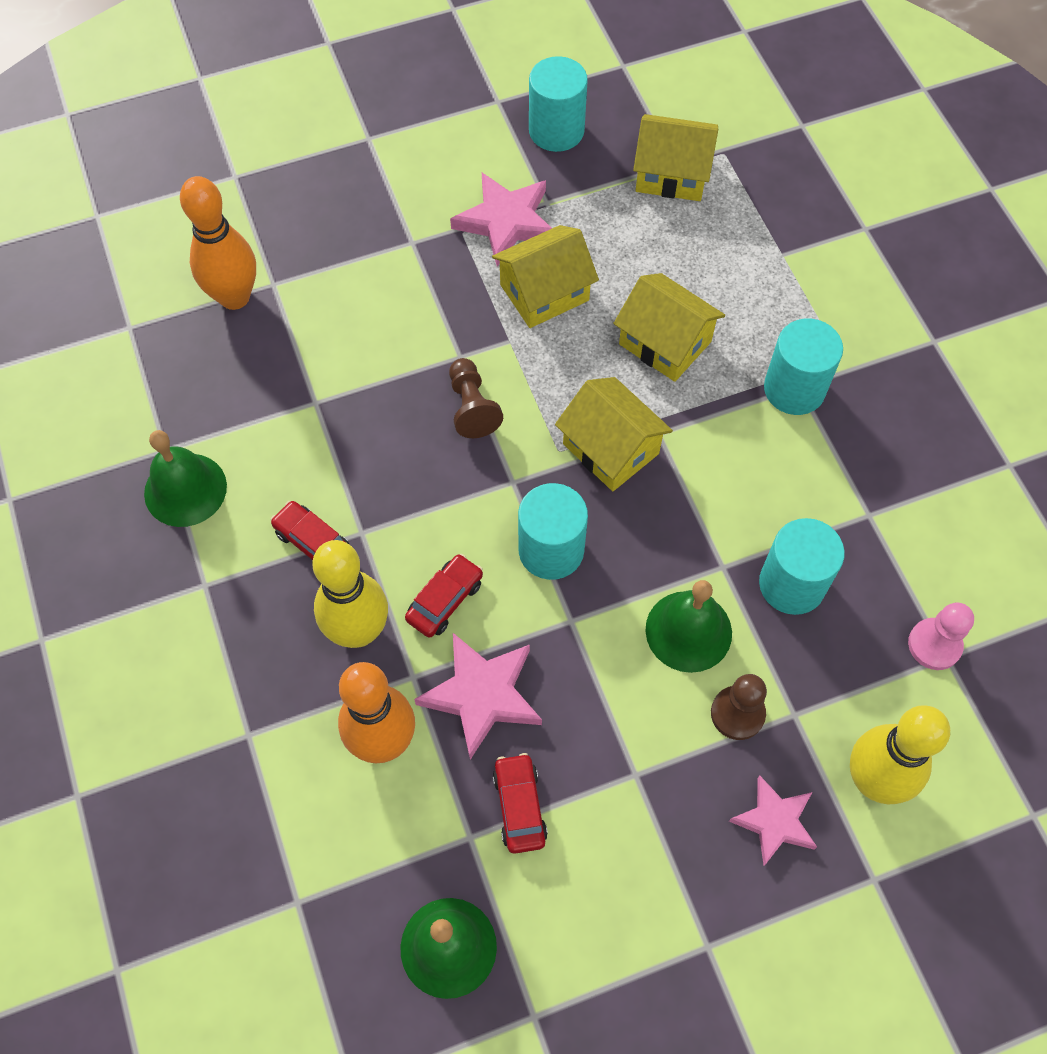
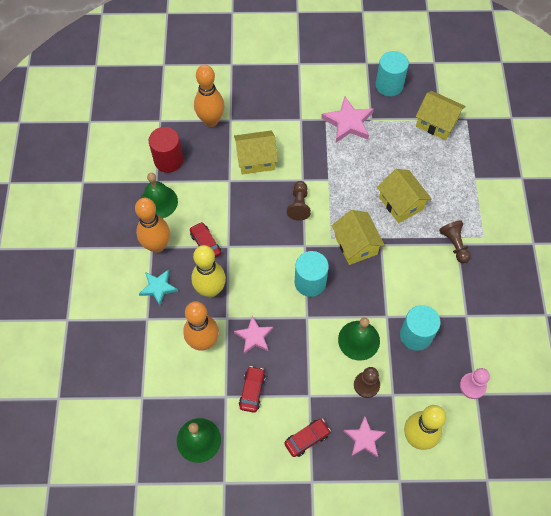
camera: 20 degrees right, 0 degrees up
red car [405,554,483,638] -> red car moved to [284,419,331,457]
pink star [414,633,542,760] -> pink star [234,316,273,354], size x0.66
yellow house [492,225,599,328] -> yellow house moved to [234,130,278,174]
turquoise cylinder [764,319,843,415] -> brown pawn [439,220,471,263]
none -> orange bowling pin [135,198,170,253]
none -> turquoise star [139,269,178,306]
none -> red cylinder [149,127,183,173]

